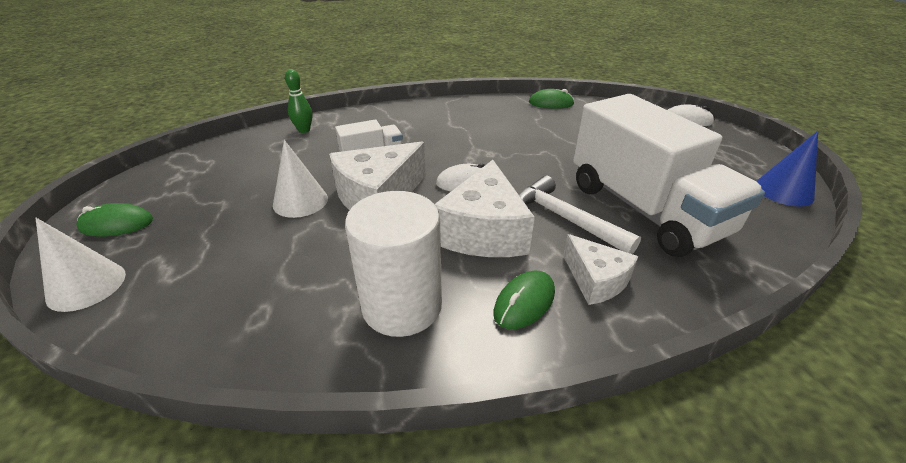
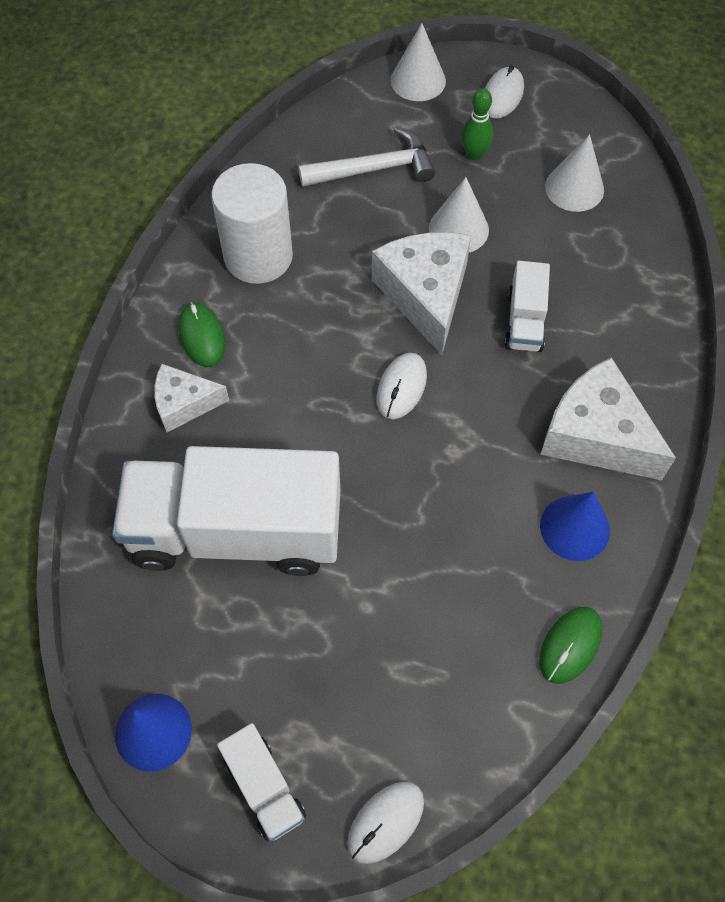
camera: 120 degrees right, 25 degrees up
green mouse [76,203,153,237] -> white mouse [485,65,524,119]
green bowling pin [285,69,313,133] -> green bowling pin moved to [461,88,493,160]
white cheese [434,160,535,257] -> white cheese moved to [540,358,676,481]
white hammer [519,176,641,254] -> white hammer moved to [298,127,435,187]
none -> white truck [217,723,306,841]
none -> blue cone [540,492,610,561]
none -> white cone [545,134,604,212]

